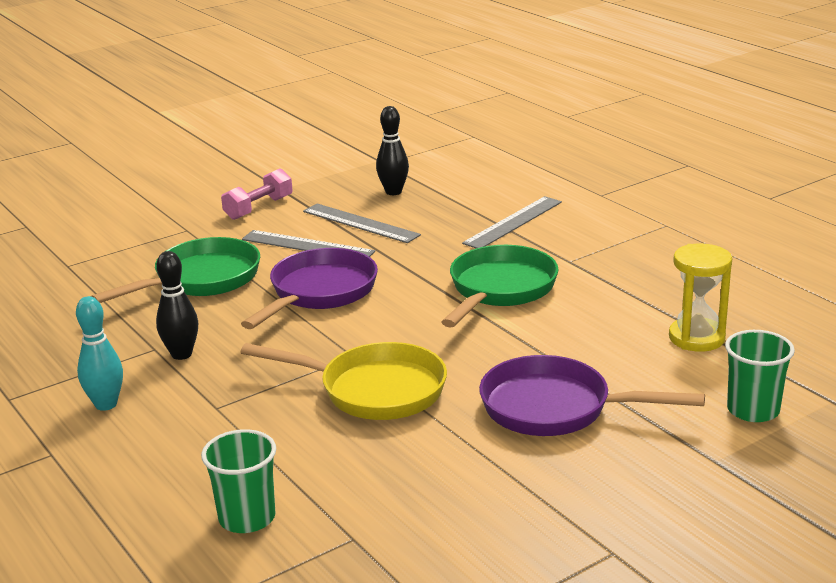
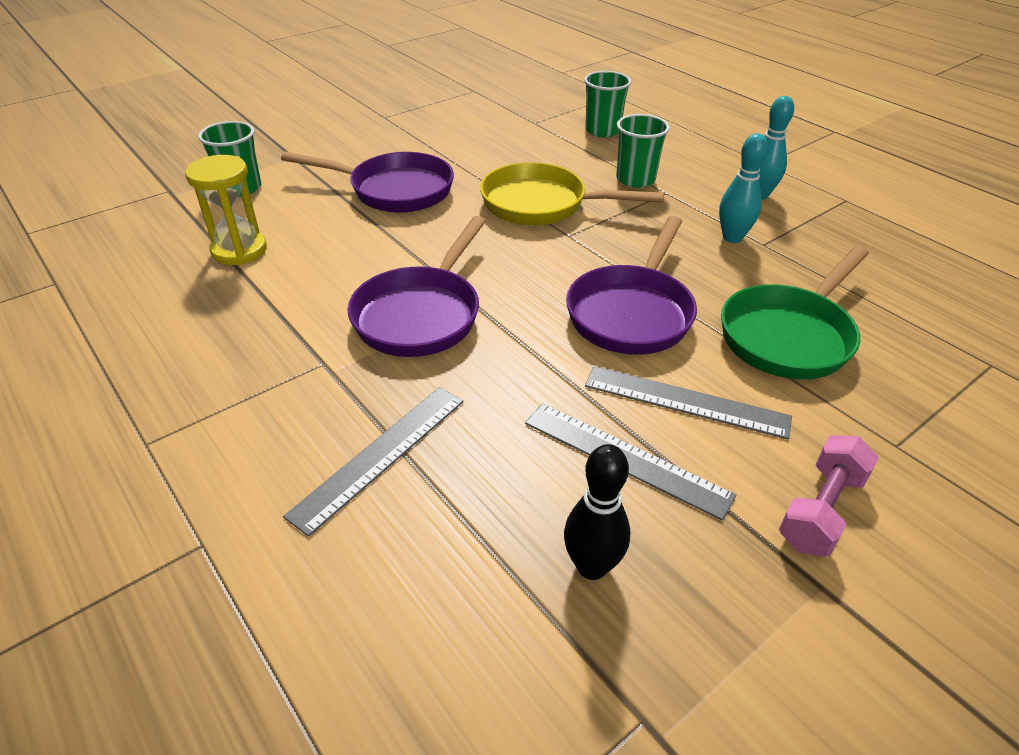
camera: 175 degrees right, 15 degrees up
black bowling pin [156,251,198,360] -> turquoise bowling pin [719,133,768,243]
green pan [442,245,559,328] -> purple pan [347,216,486,357]
none -> green cup [616,114,670,188]

